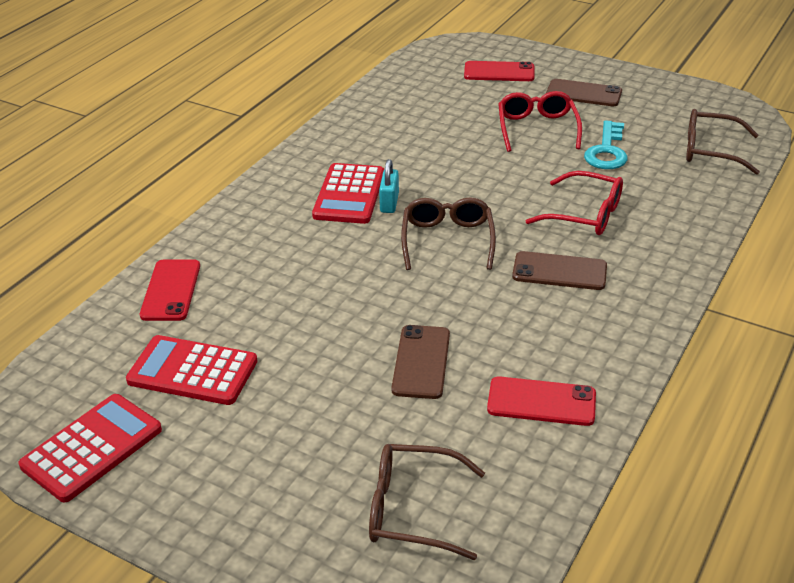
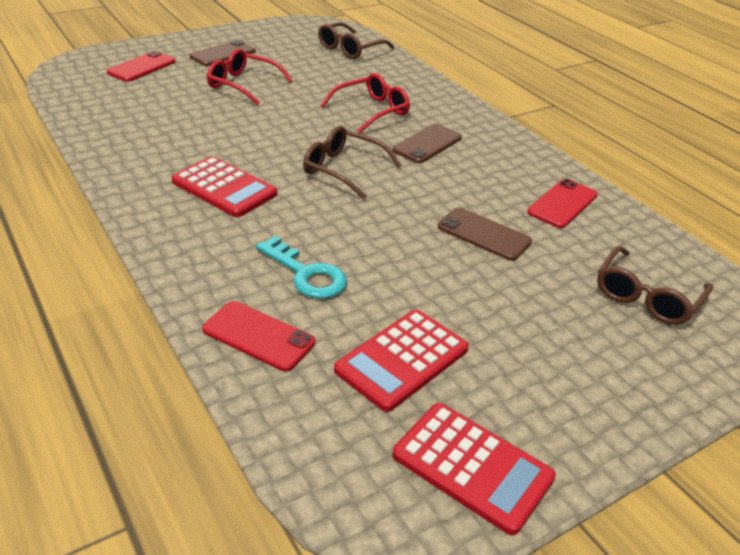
camera: 65 degrees left, 0 degrees up
red calculator [19,394,162,502] -> red calculator turned 150 degrees clockwise [392,403,556,535]
turquoise padlock [379,159,399,213] -> none
turquoise key [584,120,628,169] -> turquoise key moved to [256,236,347,299]

